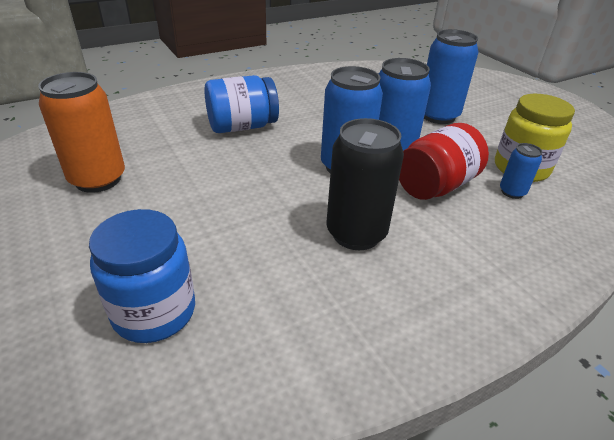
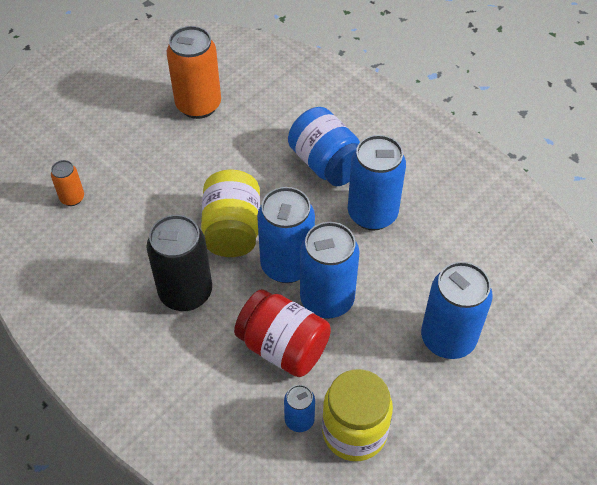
camera: 75 degrees right, 15 degrees up
blue jar [89,209,195,343] -> orange can [51,160,84,206]
none -> yellow jar [201,170,260,257]
none -> blue can [348,135,406,231]

